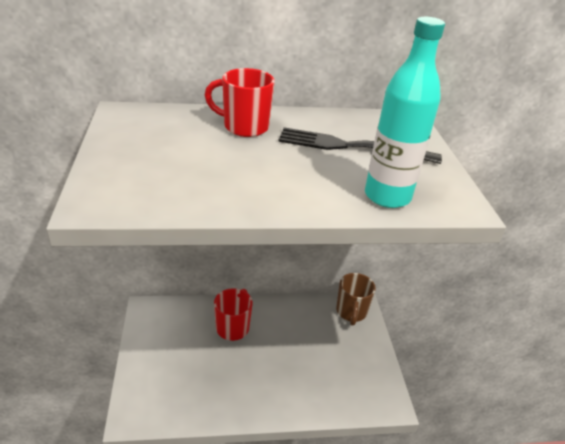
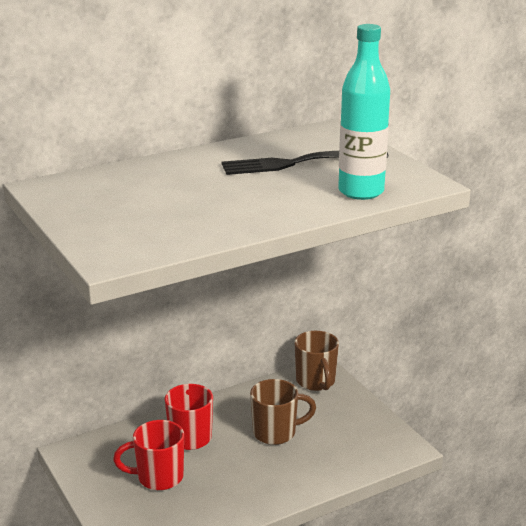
camera: 20 degrees left, 10 degrees down
red mug [204,68,275,137] -> red mug moved to [113,420,184,490]
none -> brown mug [250,379,316,445]

